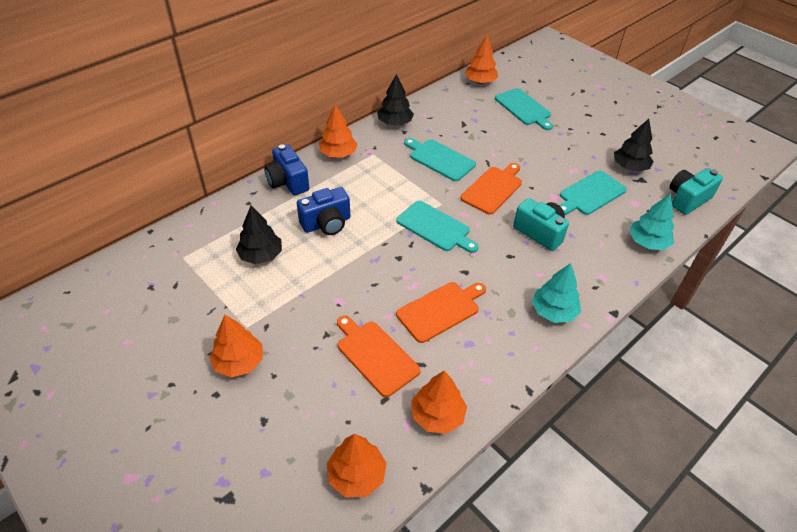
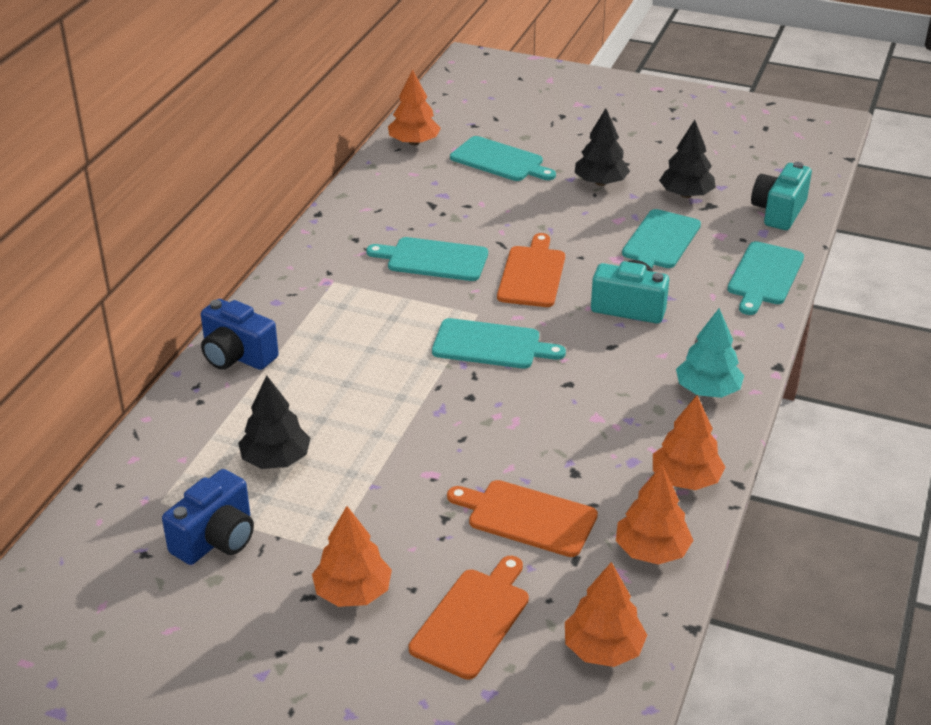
camera: 25 degrees left, 10 degrees down
blue camera [297,187,350,235] -> blue camera moved to [162,469,254,565]
orange tree [319,104,358,158] -> orange tree moved to [653,395,726,490]
black tree [377,74,414,125] -> black tree moved to [575,108,630,186]
orange cutting board [396,282,486,343] -> orange cutting board moved to [409,556,529,680]
turquoise tree [629,194,674,250] -> turquoise cutting board [727,241,804,315]

